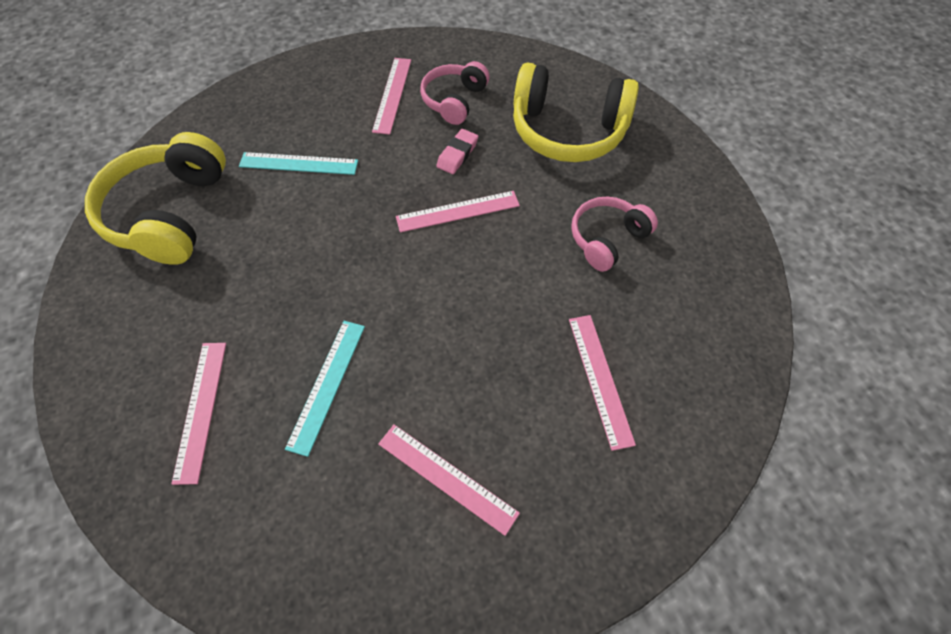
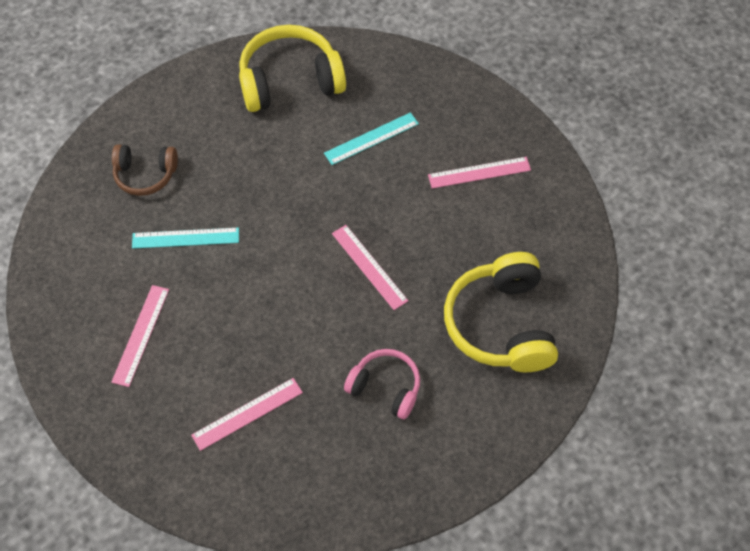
camera: 70 degrees right, 0 degrees up
pink ruler [171,343,226,485] -> brown headphones [112,144,178,196]
turquoise ruler [239,152,358,175] -> turquoise ruler turned 75 degrees clockwise [324,112,419,165]
pink headphones [420,61,490,125] -> none
pink eraser [436,129,478,174] -> none

